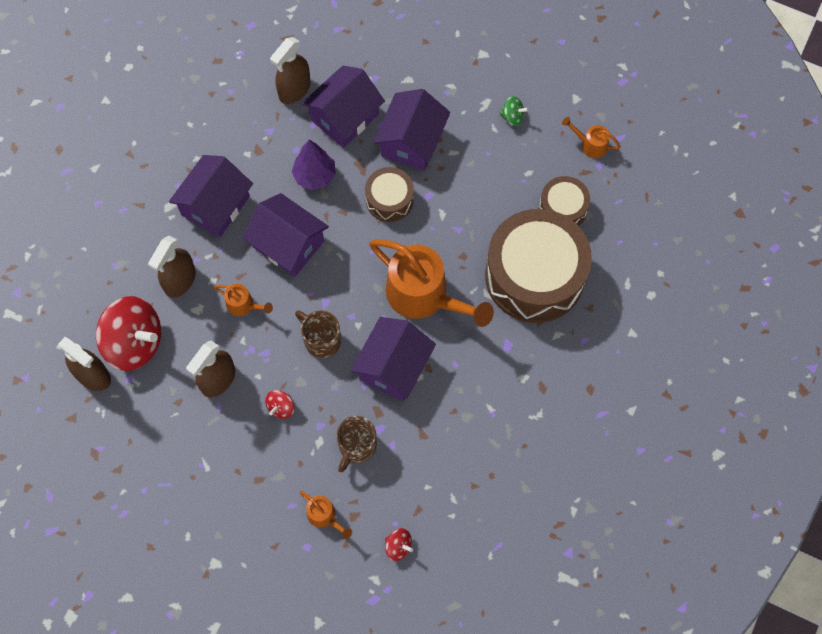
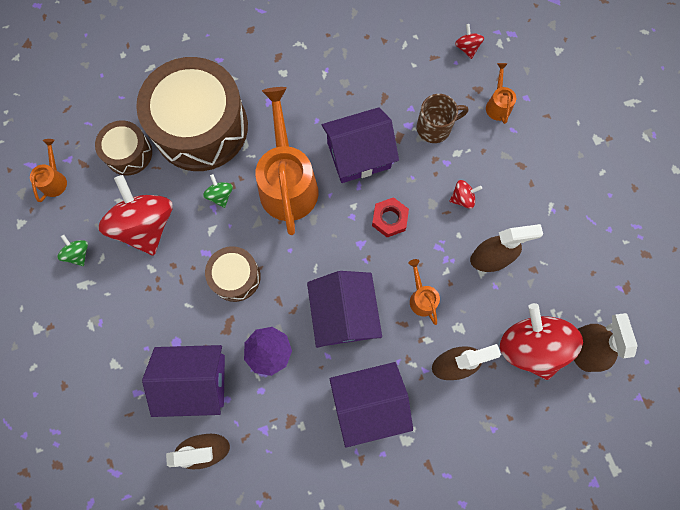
camera: 135 degrees left, 5 degrees up
brown mug [295,310,341,358] -> red nut [372,197,409,237]
purple house [373,89,450,171] -> none
orange watering can [562,117,621,158] -> orange watering can turned 150 degrees counterclockwise [30,139,67,202]
none -> red spinning top [98,175,173,256]
none -> green spinning top [203,174,233,208]

